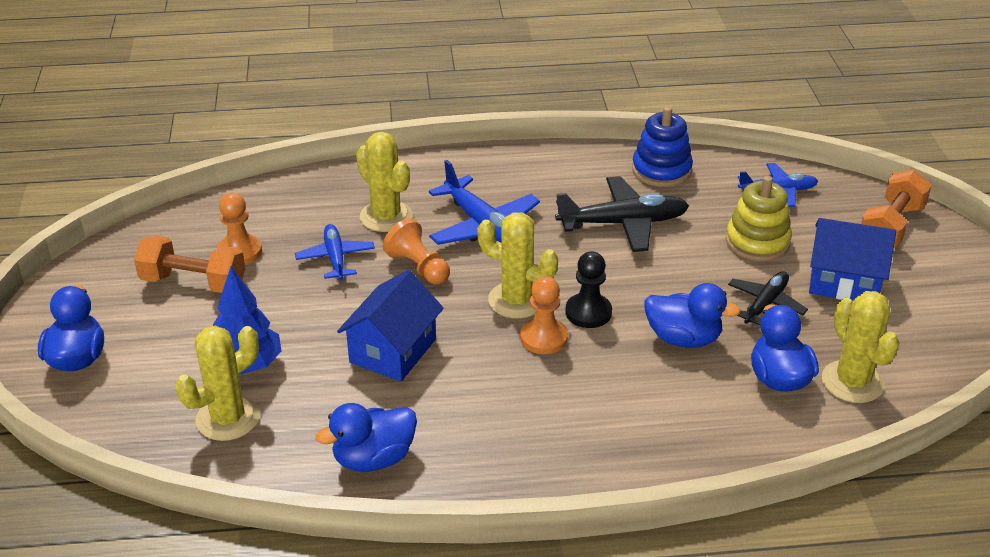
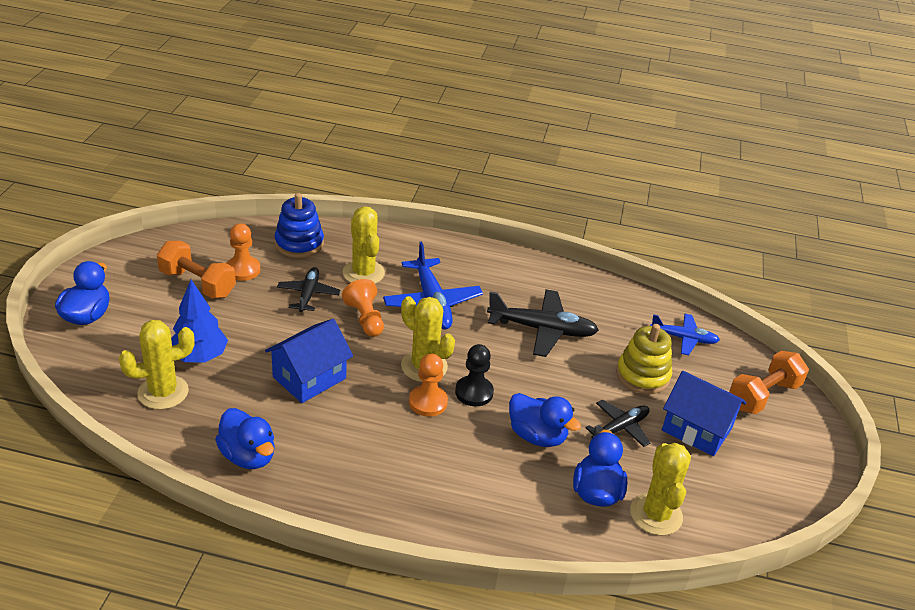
camera: 15 degrees right, 0 degrees up
blue plane [295,224,375,280] -> black plane [277,267,340,312]
blue duck [315,403,417,472] -> blue duck turned 120 degrees counterclockwise [215,408,275,469]
blue stacking toy [632,106,693,187] -> blue stacking toy moved to [275,193,324,258]

